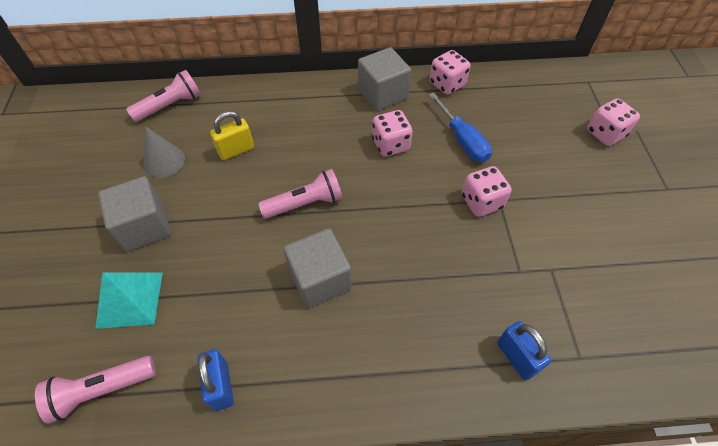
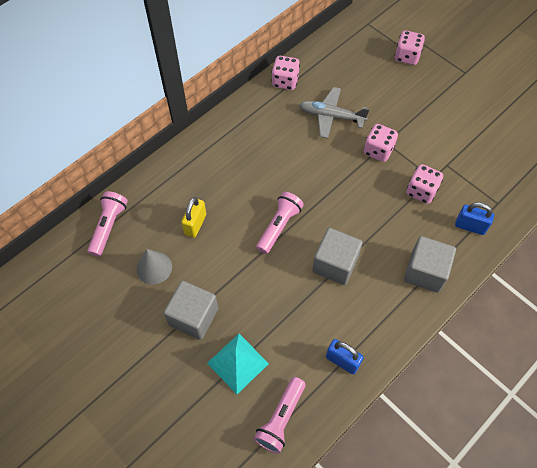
camera: 40 degrees left, 5 degrees up
grey cube [358,47,411,111] -> grey cube moved to [404,236,456,293]
pink dice [372,110,413,157] -> pink dice moved to [406,164,443,204]
blue screwdriver [429,92,492,162] -> grey plane [299,87,369,138]

